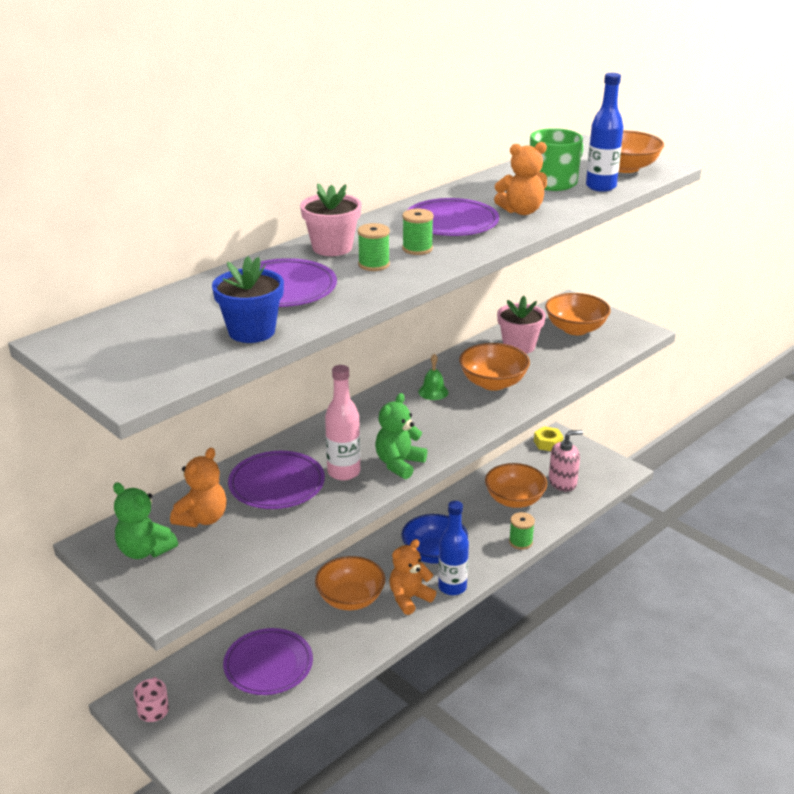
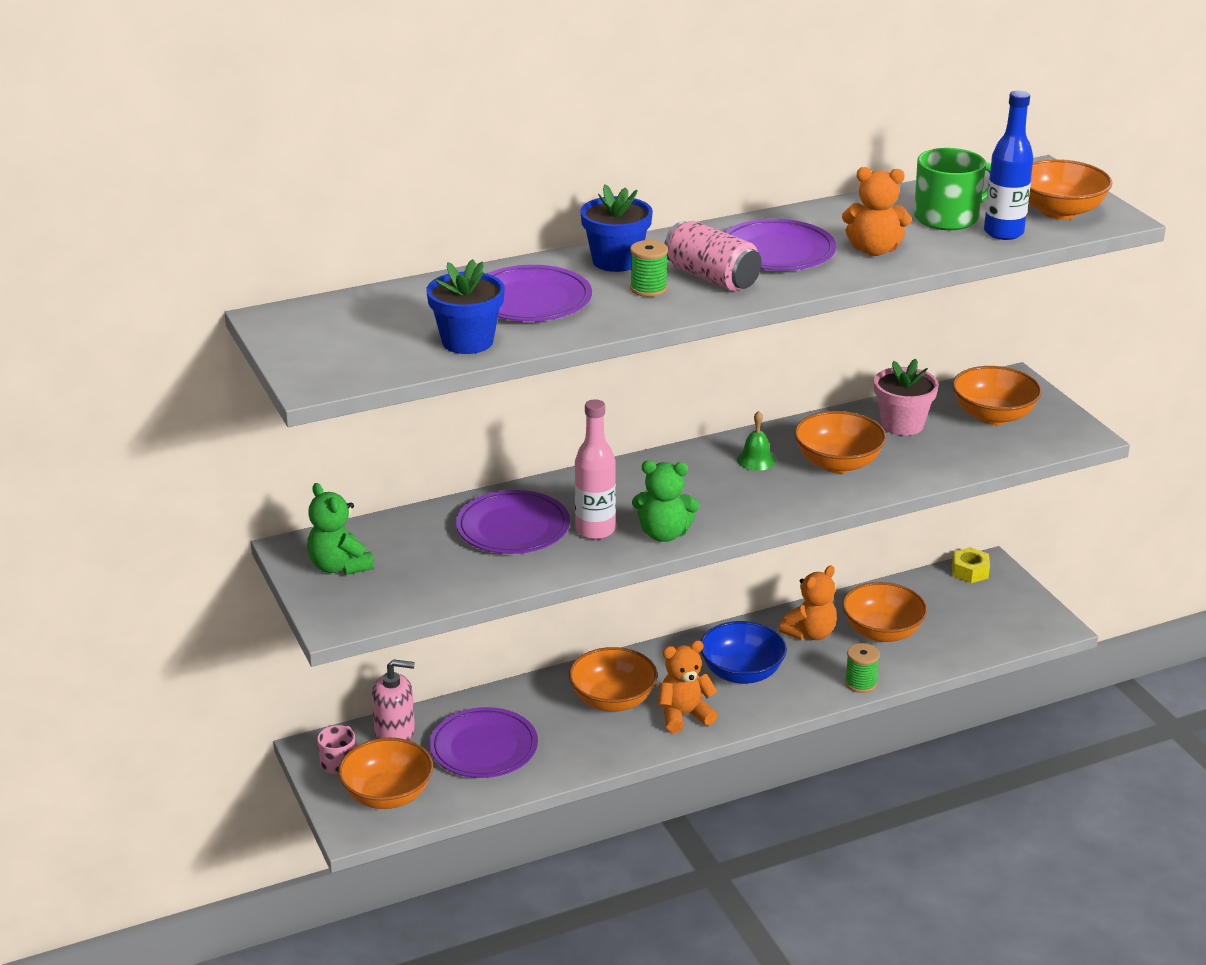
camera: 20 degrees right, 0 degrees up
orange teddy bear [170,448,227,527] -> orange teddy bear moved to [779,566,837,640]
pink flower pot [300,183,362,256] -> blue flower pot [580,184,653,272]
green teddy bear [375,393,427,479] -> green teddy bear turned 135 degrees counterclockwise [632,460,700,542]
green spool [402,209,434,255] -> pink can [664,221,762,292]
blue bottle [438,501,469,595] -> none
pink soap dispenser [549,430,583,492] -> pink soap dispenser moved to [372,659,415,741]
none -> orange bowl [338,738,433,809]

